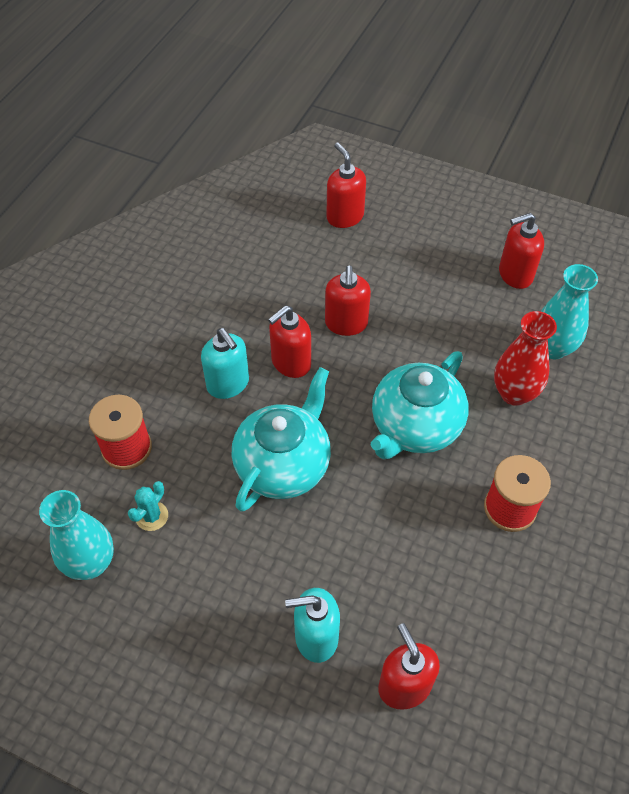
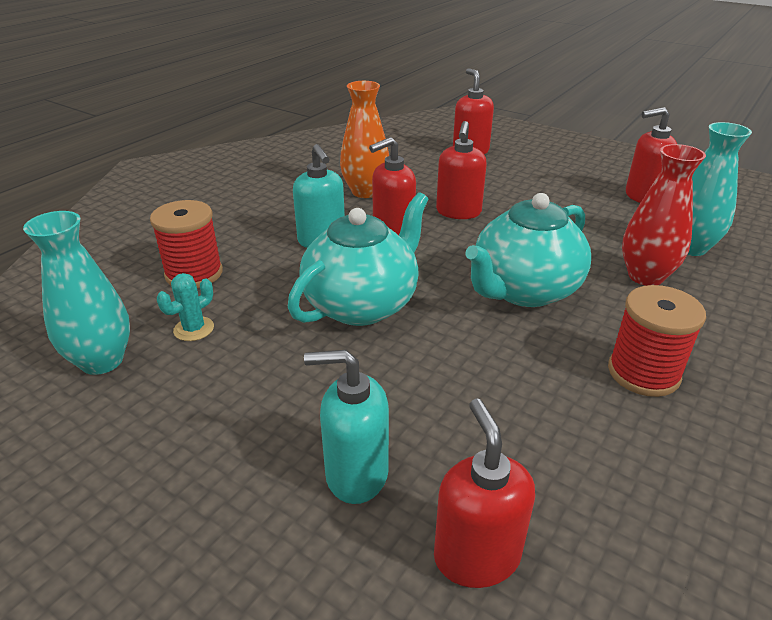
camera: 10 degrees right, 20 degrees down
none -> orange vase [340,81,389,198]

